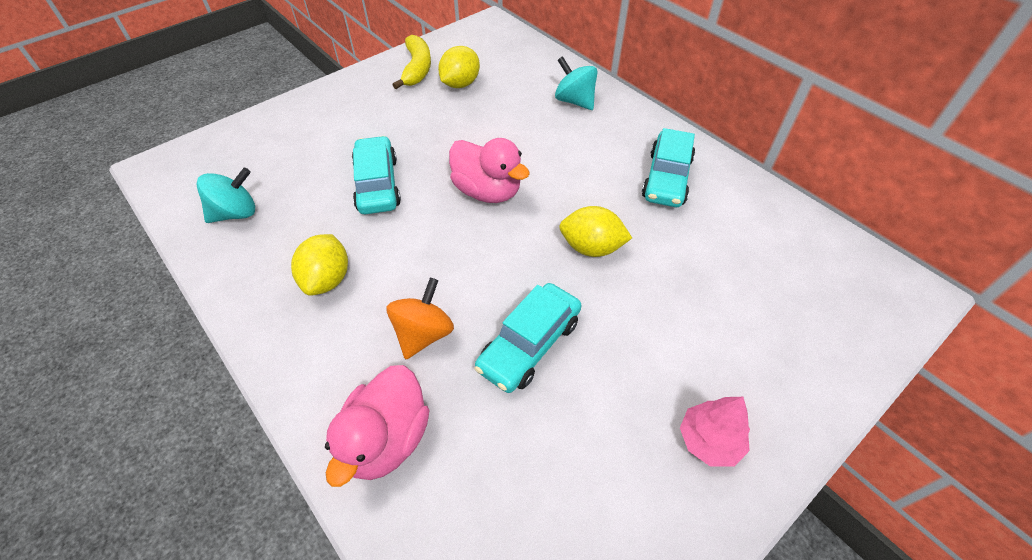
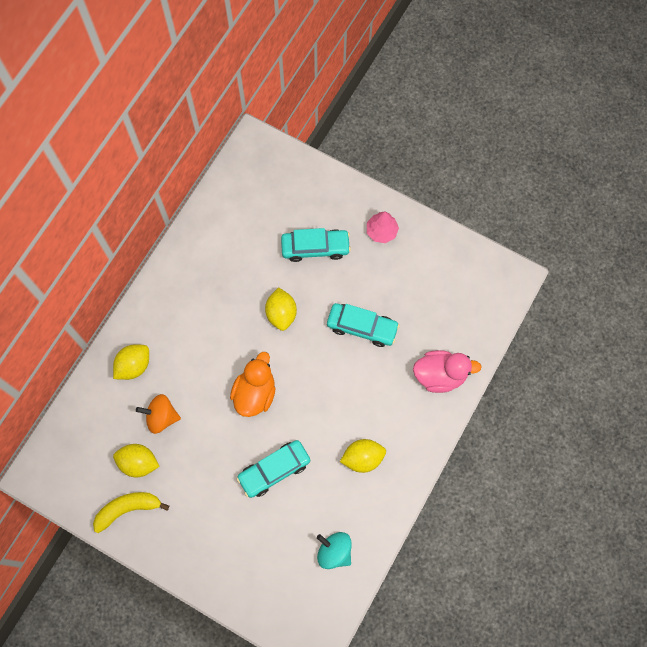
camera: 110 degrees left, 20 degrees up
orange spinning top [386,278,454,359] -> orange spinning top moved to [136,394,181,434]
pink duck [449,138,530,203] -> orange duck [230,352,275,417]
turquoise spinning top [555,56,598,110] -> yellow lemon [113,344,149,380]
turquoise car [642,128,695,207] -> turquoise car moved to [281,228,351,262]

